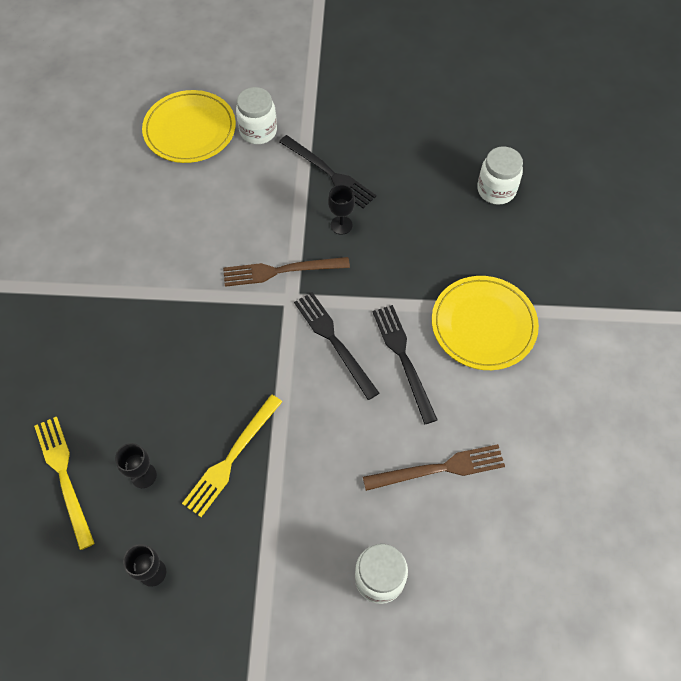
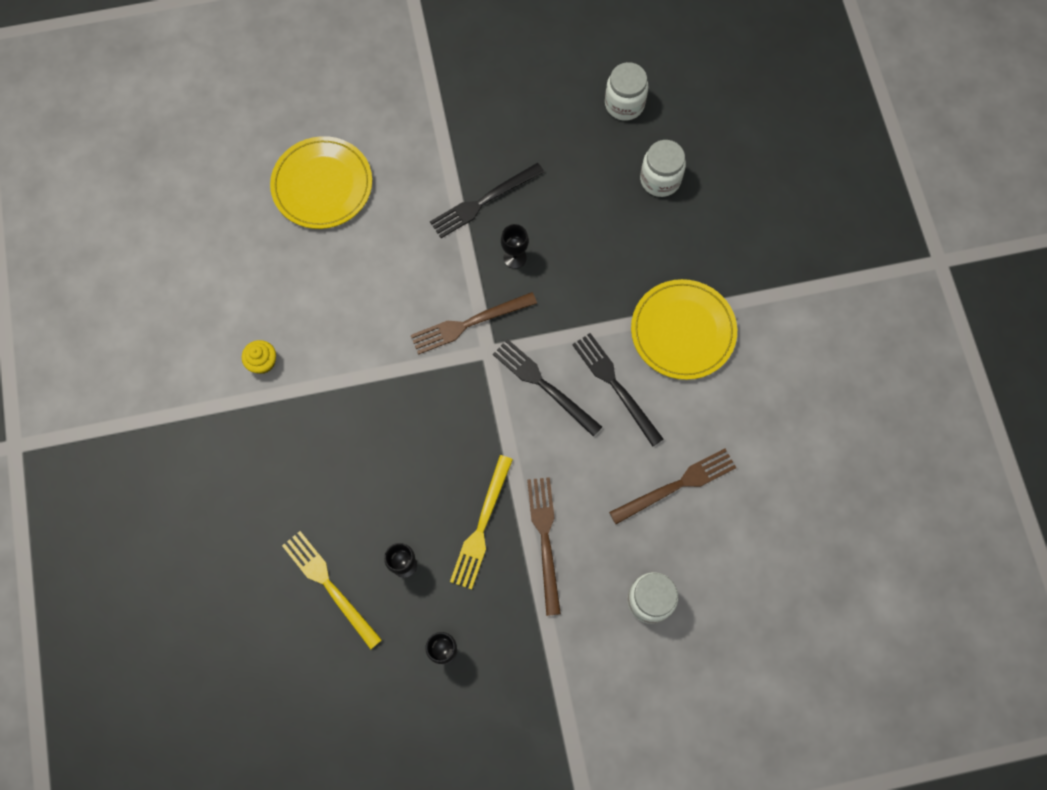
camera: 15 degrees left, 10 degrees up
white jar [236,87,277,144] -> white jar moved to [605,62,648,121]
black fork [279,135,376,208] -> black fork turned 120 degrees clockwise [430,163,544,238]
none -> yellow cupcake [242,340,276,374]
none -> brown fork [527,477,561,616]

